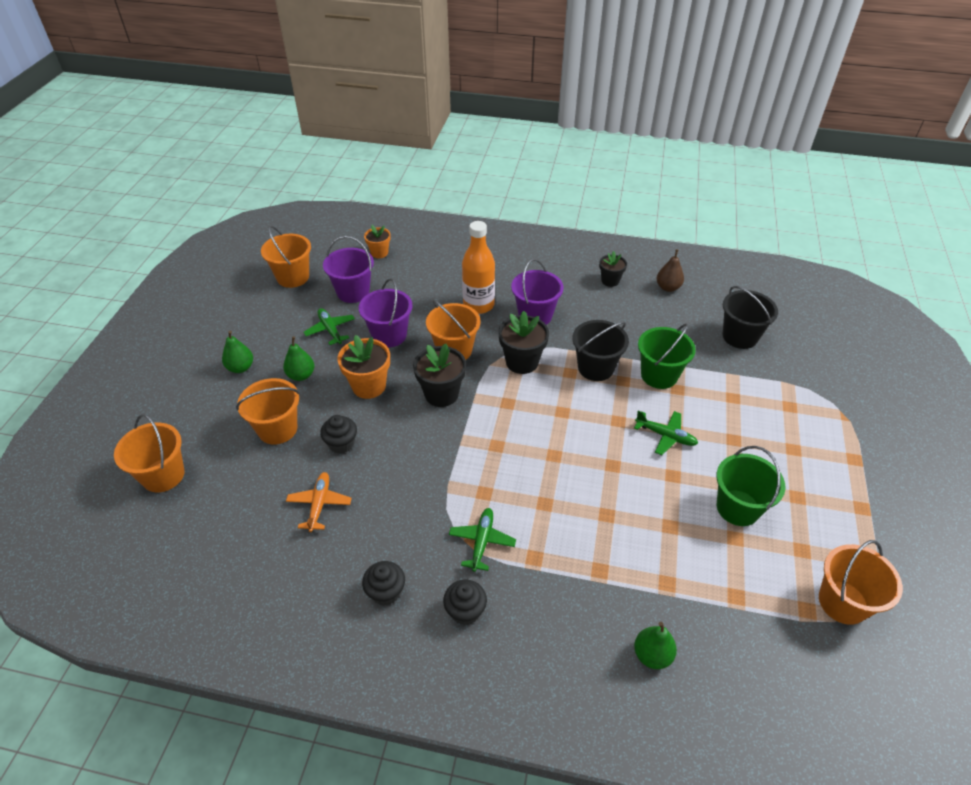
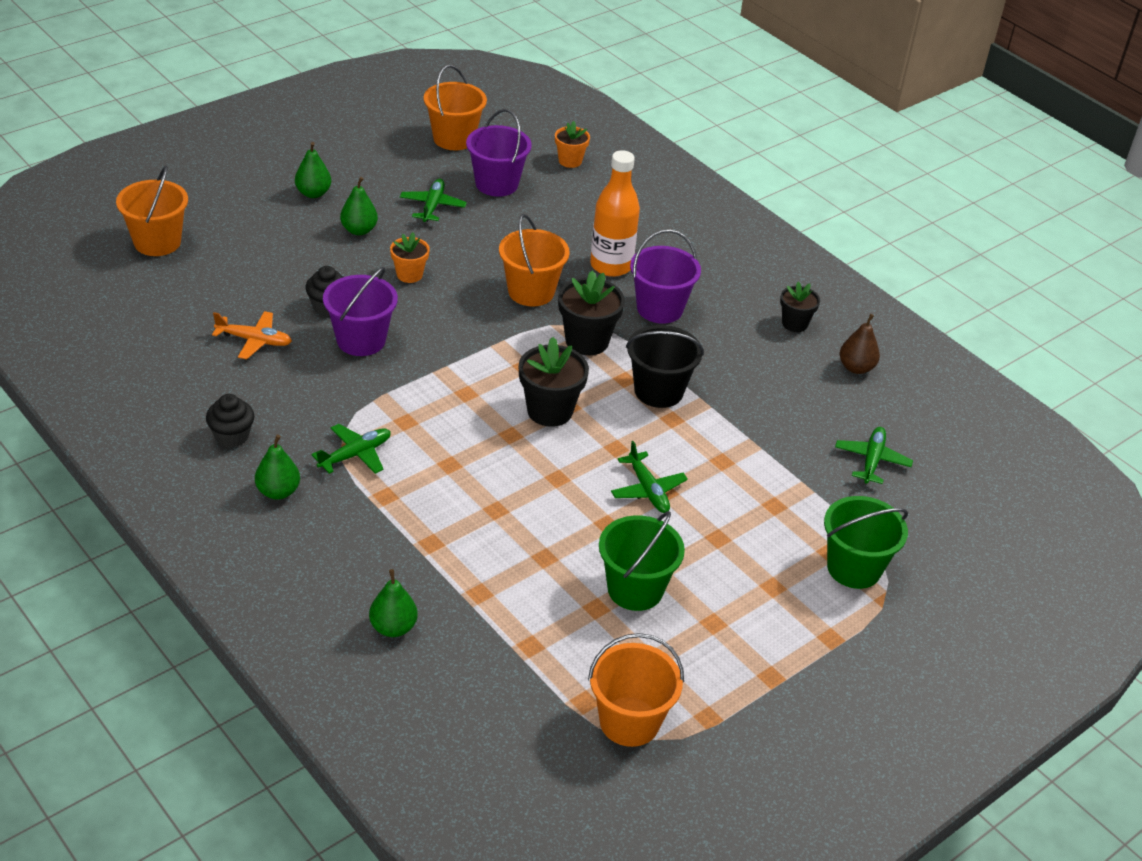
camera: 35 degrees right, 5 degrees down
orange bucket [236,378,300,445] -> none
orange plane [286,472,352,532] -> orange plane turned 60 degrees clockwise [212,311,292,359]
orange flower pot [337,335,390,399] -> orange flower pot [390,232,430,283], size x0.62
purple bucket [359,278,413,347] -> purple bucket moved to [323,267,398,356]
black flower pot [413,344,466,407] -> black flower pot moved to [519,337,589,427]
black cupcake [443,579,487,625] -> green pear [255,435,300,500]
green bucket [638,323,696,389] -> green bucket moved to [824,496,908,589]
black bucket [722,286,778,349] -> green plane [835,427,913,484]

